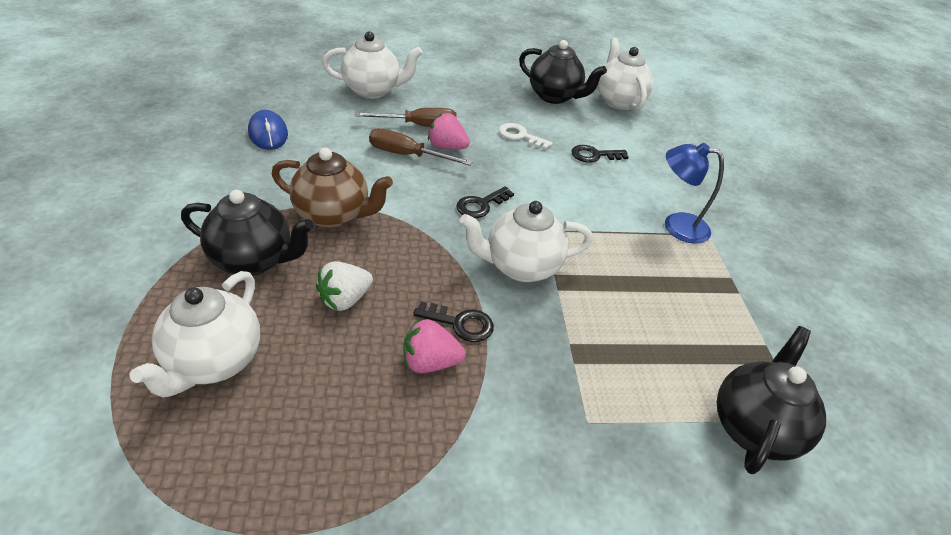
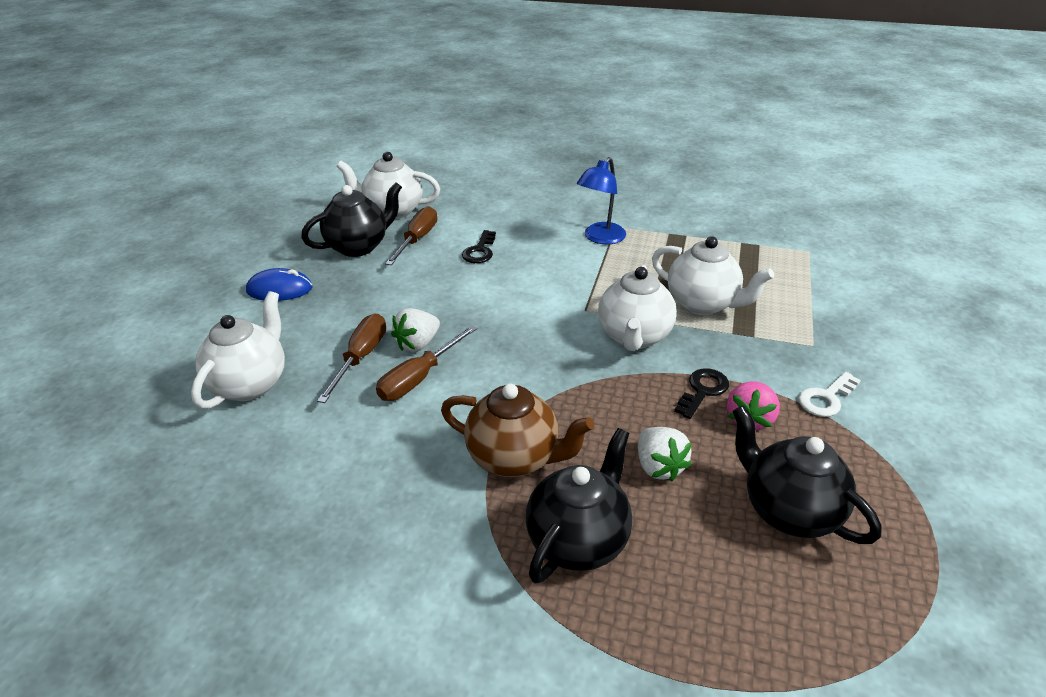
camera: 65 degrees left, 5 degrees down
white teapot [129,271,260,398] -> white teapot moved to [652,236,774,315]
blue mouse [248,110,288,150] -> blue mouse moved to [246,268,312,301]
brown teapot [272,148,393,229] -> brown teapot turned 75 degrees clockwise [441,384,594,477]
pink strawberry [428,113,470,149] -> white strawberry [391,308,440,352]
black key [456,186,514,218] -> none
white key [499,123,553,150] -> white key moved to [798,372,861,417]
black teapot [717,326,826,474] -> black teapot moved to [732,406,882,544]
none -> brown screwdriver [385,206,437,265]

